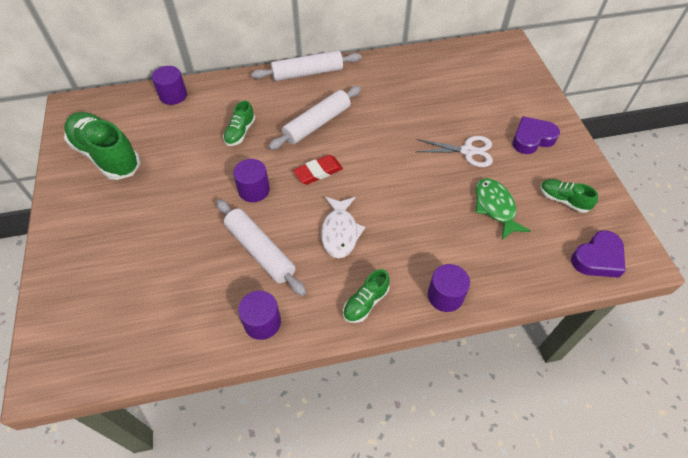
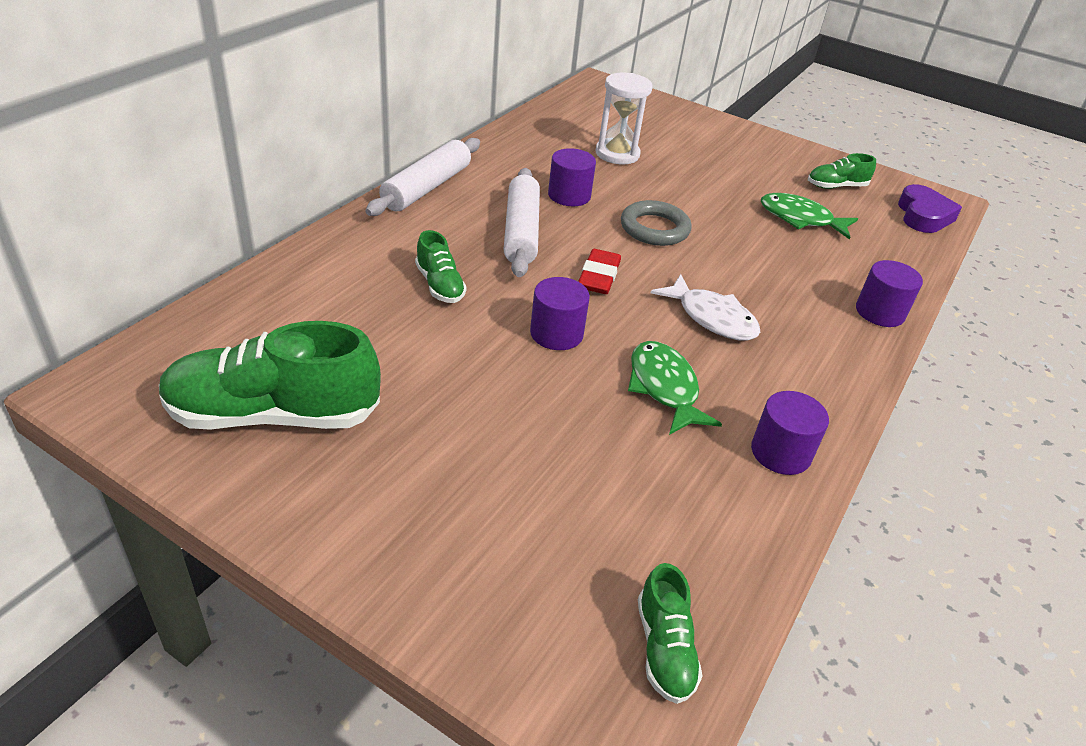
camera: 50 degrees left, 15 degrees down
purple cylinder [152,66,187,105] -> purple cylinder moved to [548,148,596,206]
white rolling pin [216,199,306,296] -> green fish [628,341,722,435]
green shoe [343,269,390,323] -> green shoe moved to [638,563,703,704]
white scissors [415,136,493,167] -> none
purple heart [513,116,560,154] -> none
none -> white hourglass [596,73,652,164]
none -> grey ring [621,200,692,246]

